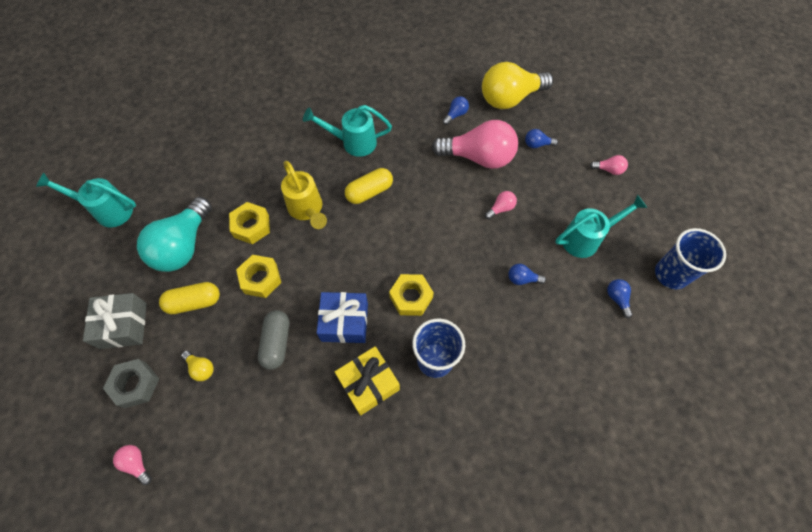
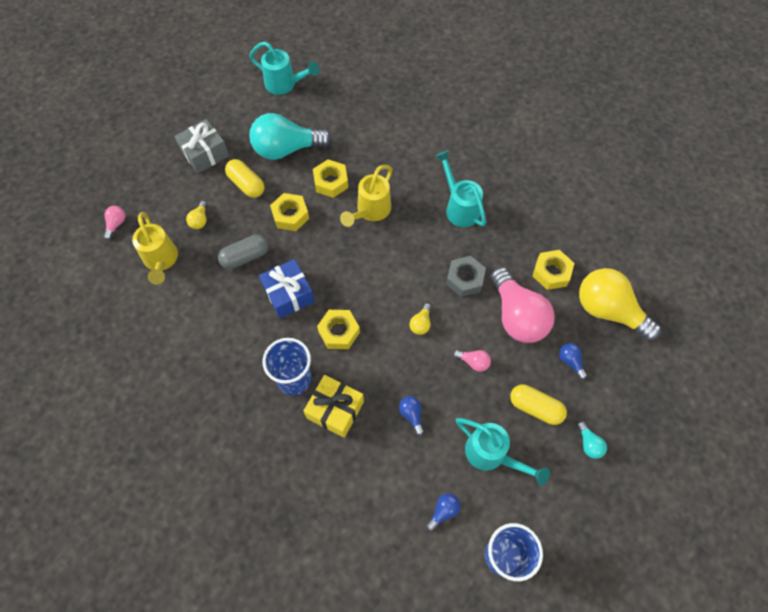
camera: 60 degrees right, 0 degrees up
turquoise watering can [36,173,136,227] -> turquoise watering can turned 135 degrees clockwise [249,41,319,95]
grey nut [103,359,159,408] -> grey nut moved to [446,256,486,297]
yellow gift [335,346,400,416] -> yellow gift moved to [304,375,364,438]
yellow capsule [345,168,393,204] -> yellow capsule moved to [510,385,567,425]
blue light bulb [443,96,469,125] -> yellow nut [533,250,574,290]
pink light bulb [590,155,628,175] -> turquoise light bulb [577,421,607,459]
none -> yellow watering can [132,212,178,285]
none -> yellow light bulb [410,303,431,335]

